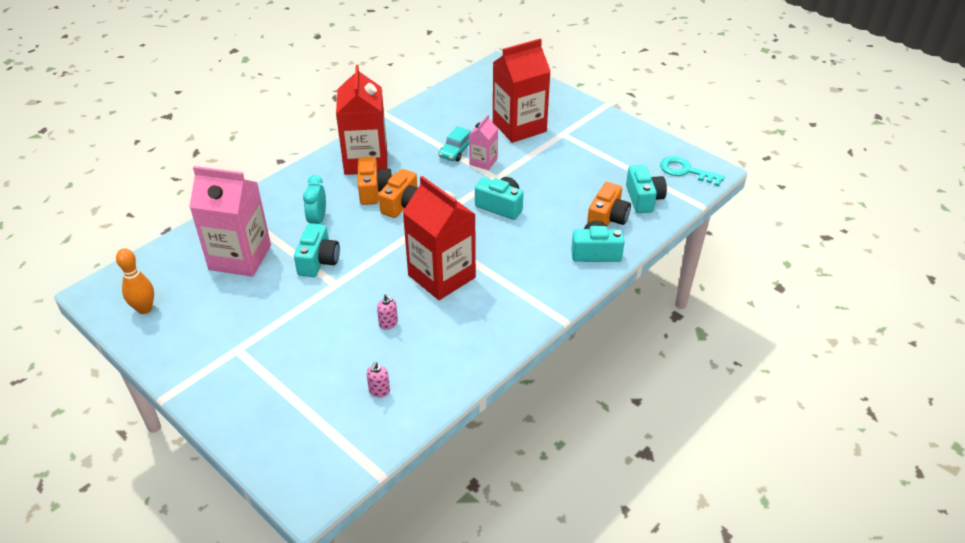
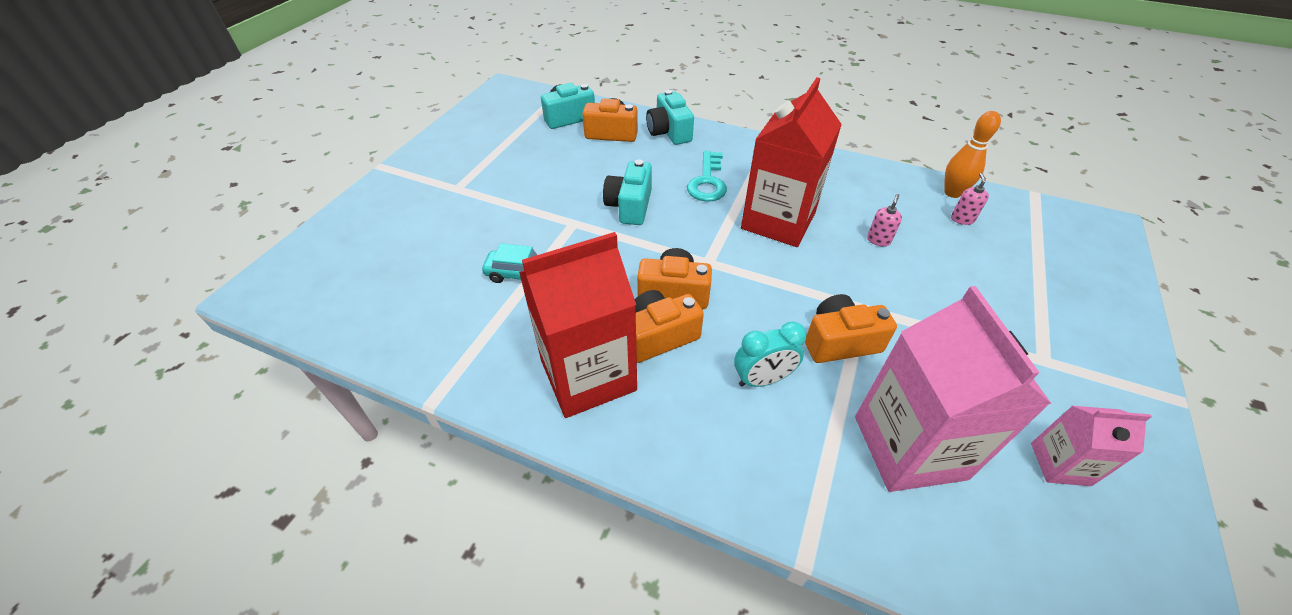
camera: 110 degrees left, 5 degrees up
orange bowling pin [116,248,154,314] -> orange bowling pin moved to [944,111,1001,198]
turquoise camera [294,223,340,277] -> orange camera [805,294,897,363]
pink soap dispenser [366,362,390,397] -> pink soap dispenser turned 75 degrees counterclockwise [951,173,989,225]
pink carton [469,115,498,170] -> pink carton moved to [1031,406,1152,486]
red carton [493,38,551,143] -> none
turquoise key [660,156,725,186] -> turquoise key moved to [687,151,727,202]

